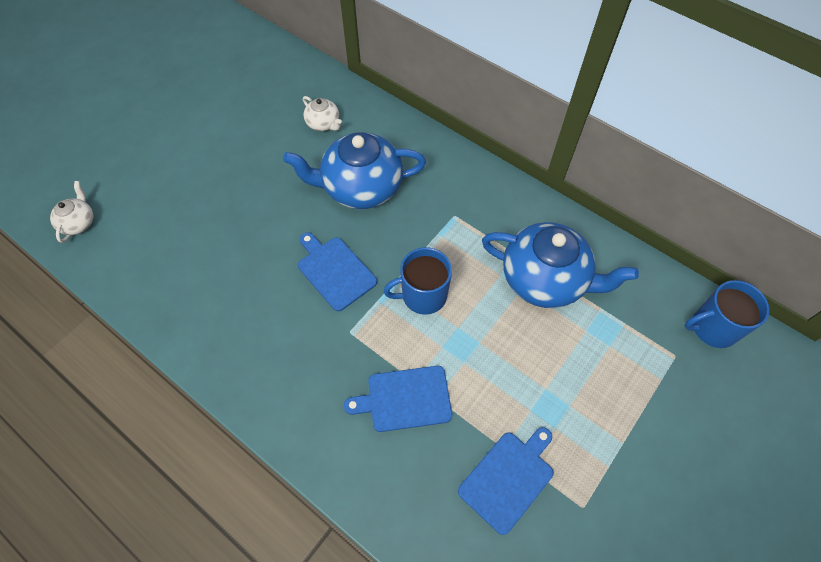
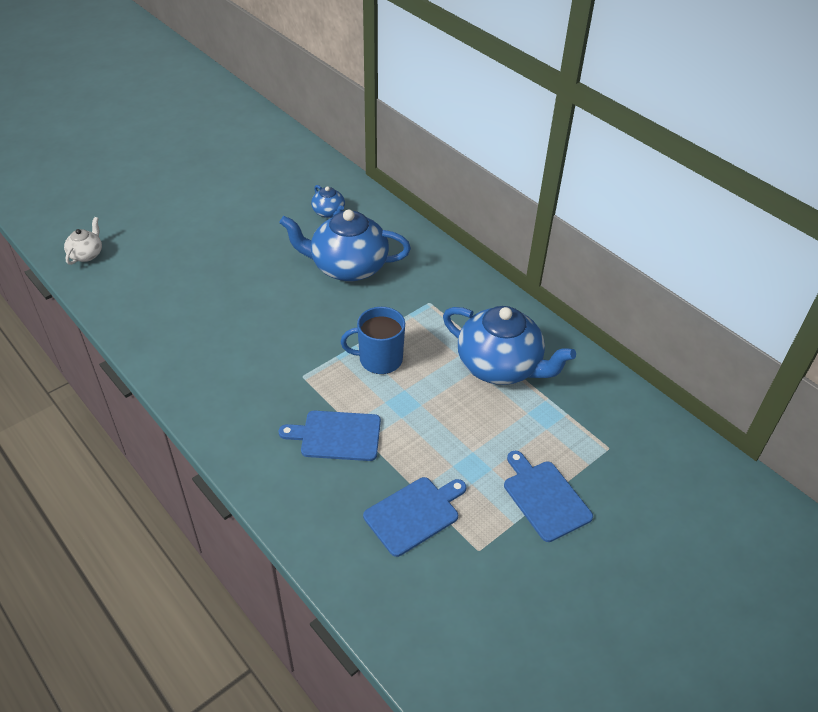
camera: 10 degrees right, 15 degrees down
blue cutting board [298,232,377,311] -> blue cutting board moved to [504,451,593,542]
white teapot [303,96,342,131] -> blue teapot [311,185,345,218]
blue mug [685,280,770,348] -> none

